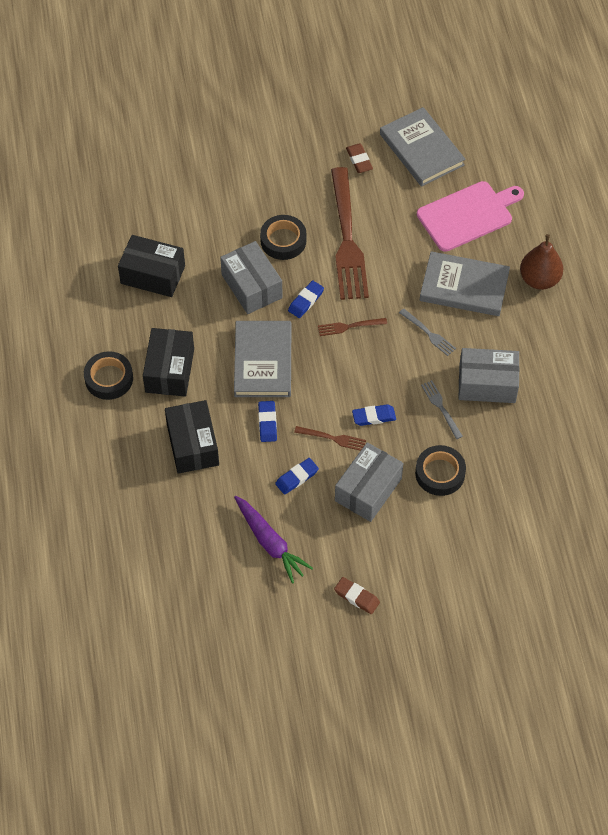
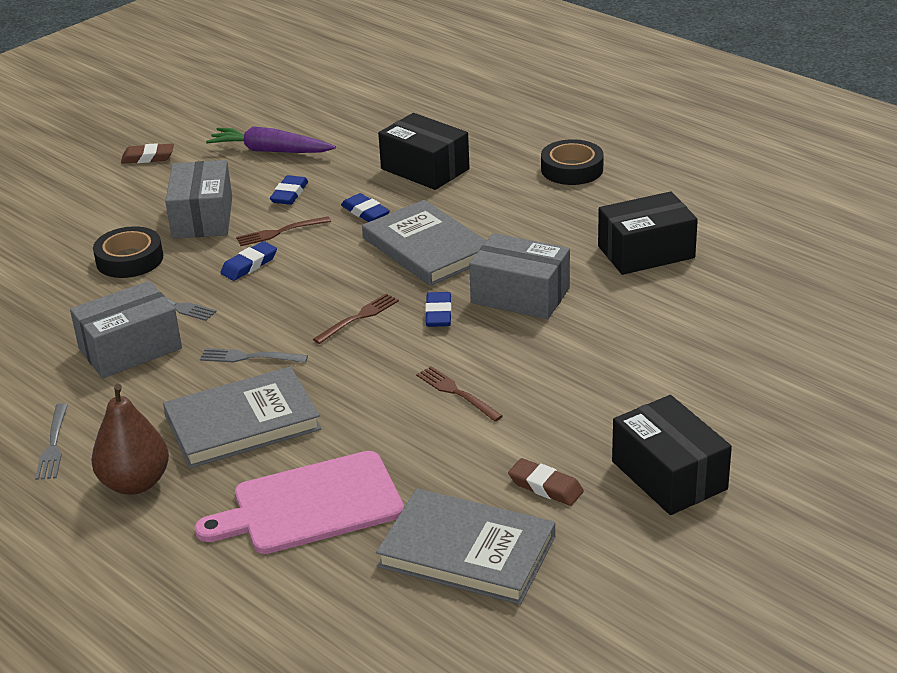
camera: 145 degrees right, 25 degrees down
black box [143,328,194,397] -> black box moved to [612,395,732,515]
black tape [260,215,306,260] -> none
brown fork [331,167,369,300] -> brown fork [416,366,503,421], size x0.42
pink cutting board [417,181,524,252] -> pink cutting board turned 45 degrees clockwise [195,451,404,554]
none -> grey fork [35,403,68,480]

